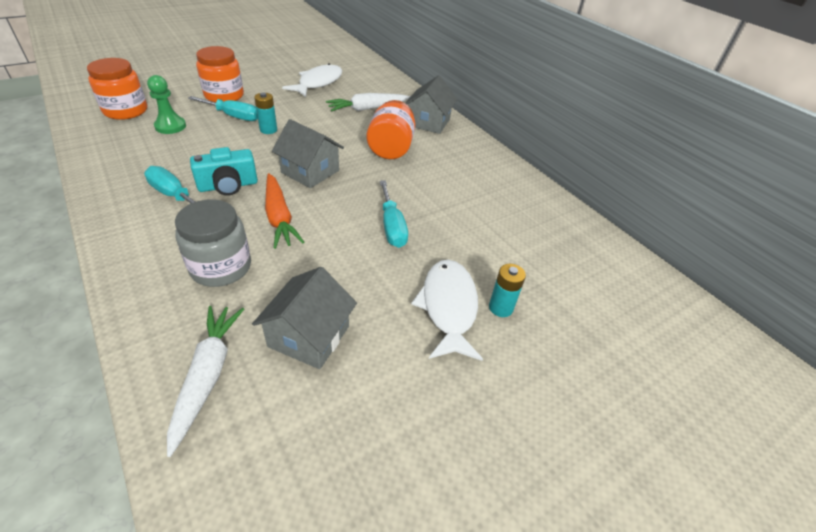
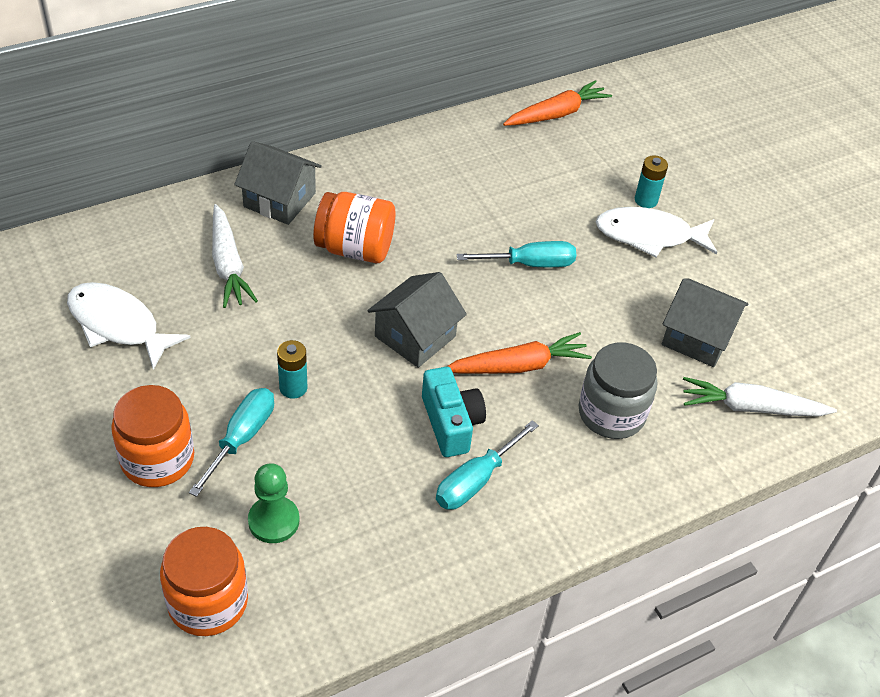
camera: 85 degrees left, 5 degrees up
none -> orange carrot [503,80,612,126]

